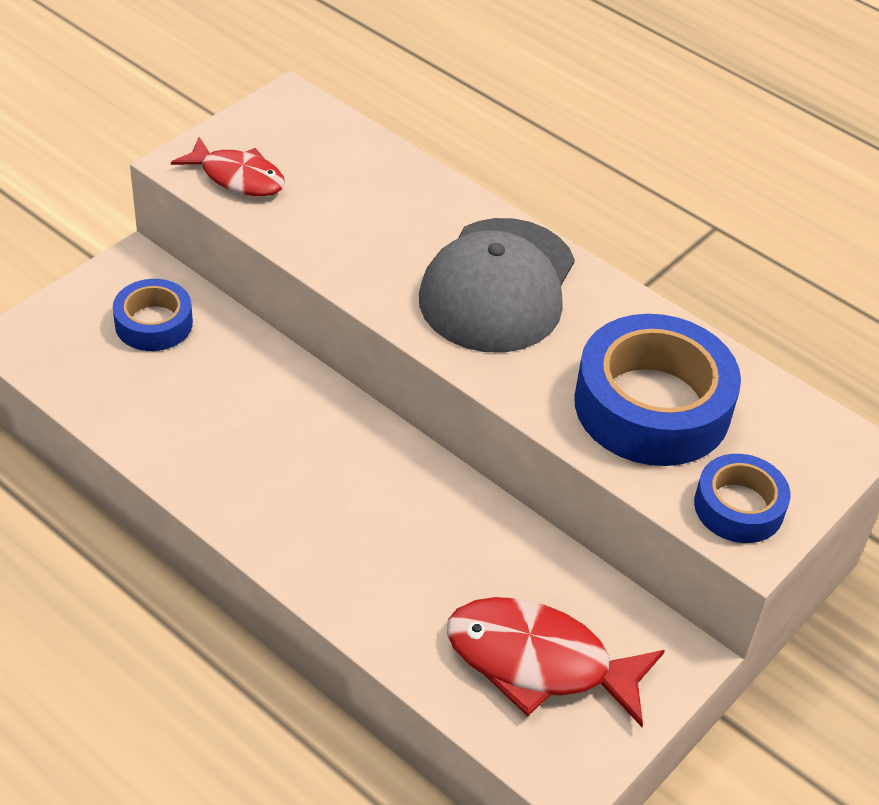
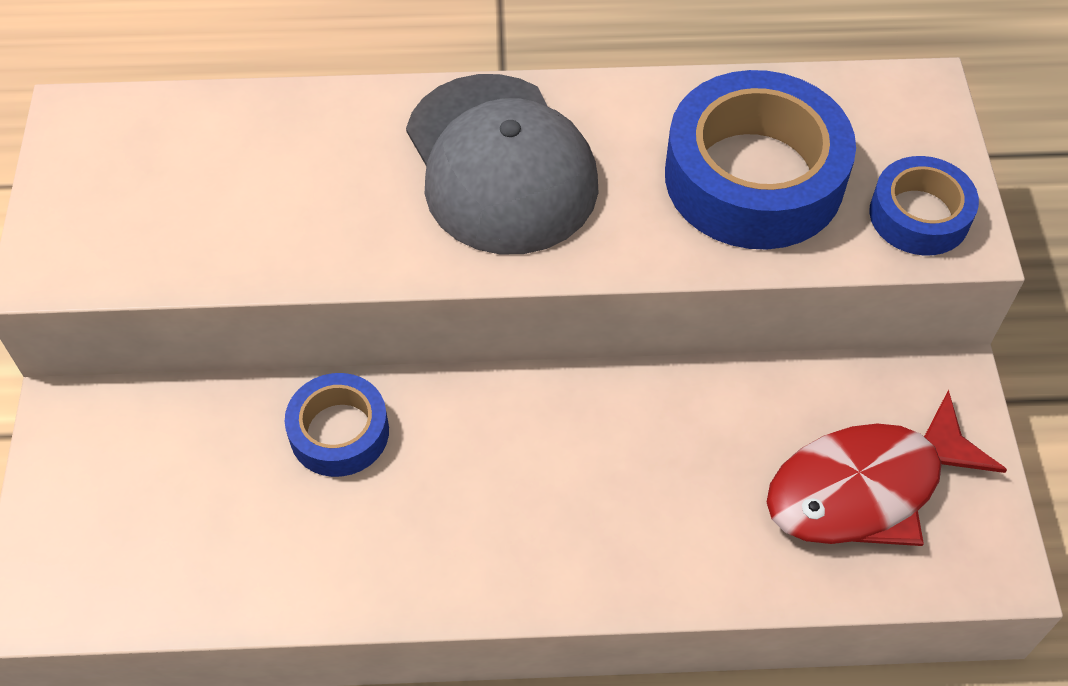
camera: 40 degrees left, 10 degrees up
blue tape [113,279,193,351] -> blue tape moved to [285,373,389,477]
red fish [171,137,285,196] -> none

